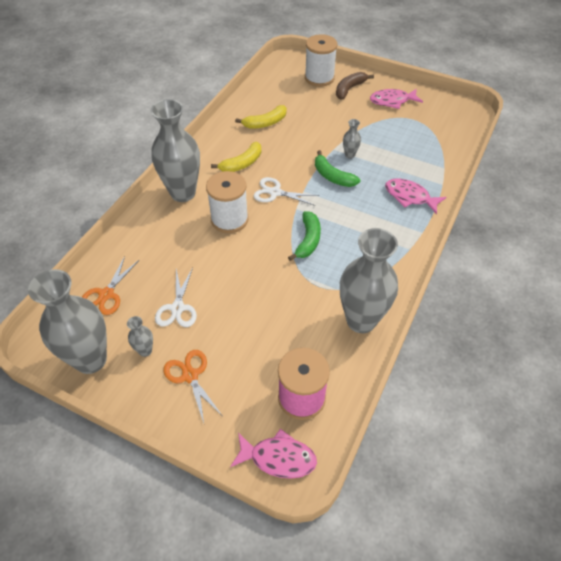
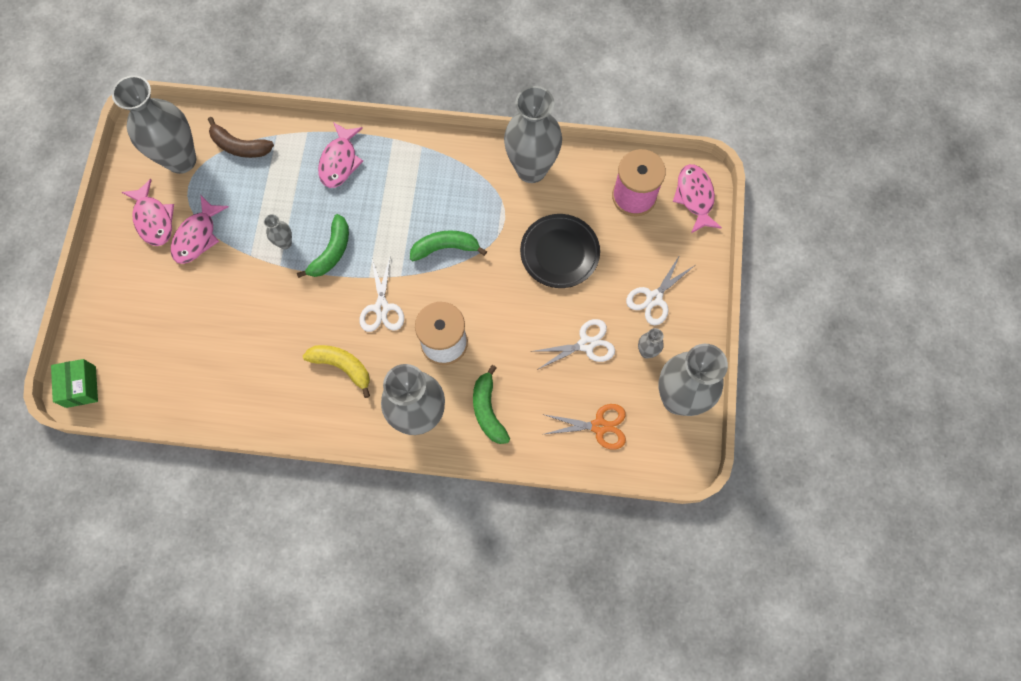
camera: 110 degrees left, 20 degrees up
orange scissors [163,350,222,423] -> white scissors [626,255,695,325]
yellow banana [235,105,287,129] -> none
white spool [305,34,337,87] -> none
brown banana [336,72,374,100] -> brown banana moved to [208,117,274,158]
none -> green box [51,359,98,408]
none -> grey vase [112,75,196,174]
none -> pink fish [171,196,228,264]
none -> green banana [473,365,510,444]
none -> black plate [520,214,600,288]

